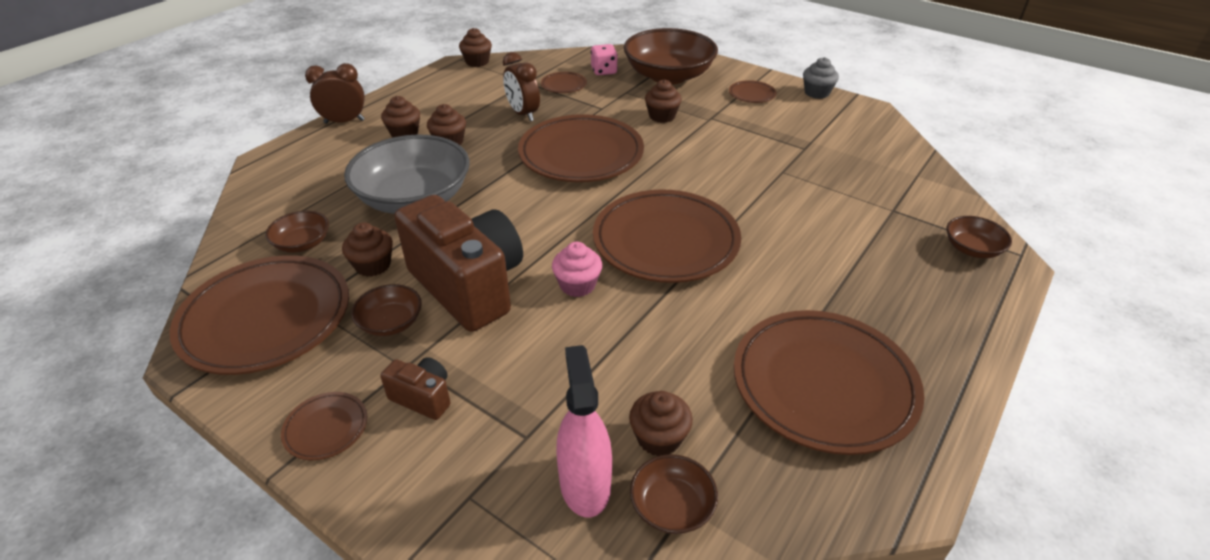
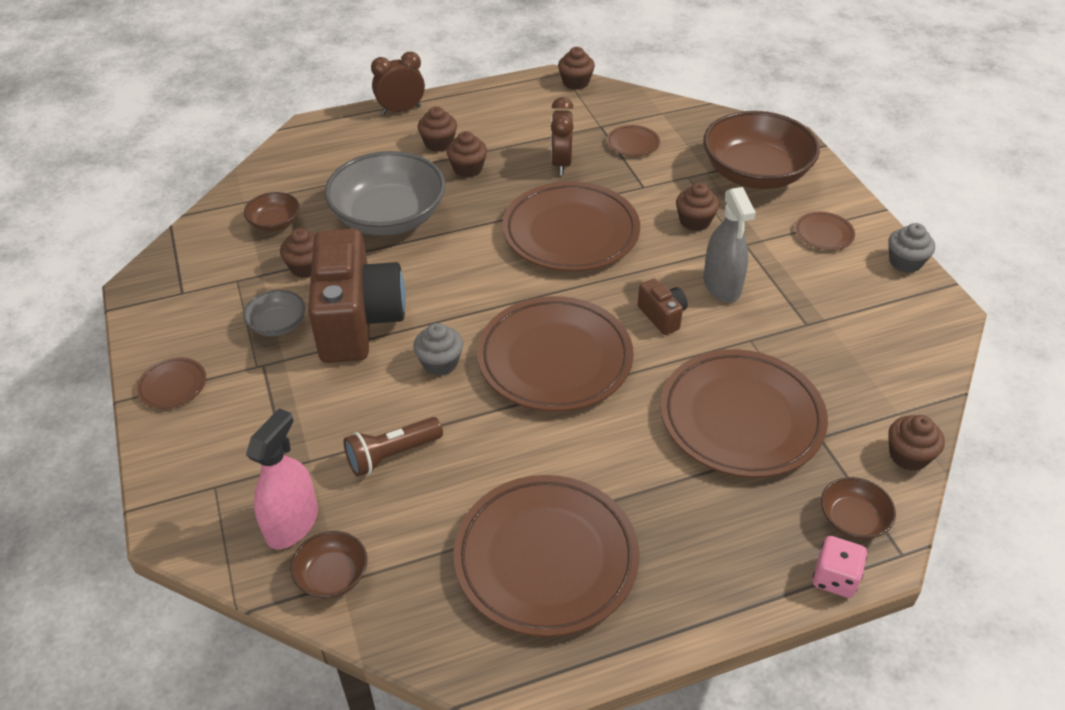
camera: 35 degrees right, 5 degrees up
brown plate [169,255,349,375] -> brown plate moved to [660,349,828,478]
brown clock [305,63,365,124] -> brown clock turned 45 degrees counterclockwise [371,52,425,115]
brown bowl [351,284,422,336] -> grey bowl [243,290,305,336]
brown camera [380,357,451,420] -> brown camera moved to [637,279,688,335]
pink cupcake [552,242,602,297] -> grey cupcake [413,323,463,376]
pink dice [591,44,618,75] -> pink dice moved to [813,536,867,598]
brown cupcake [629,391,693,456] -> brown cupcake moved to [888,415,945,471]
none -> brown flashlight [344,417,443,477]
none -> grey spray bottle [703,187,756,302]

